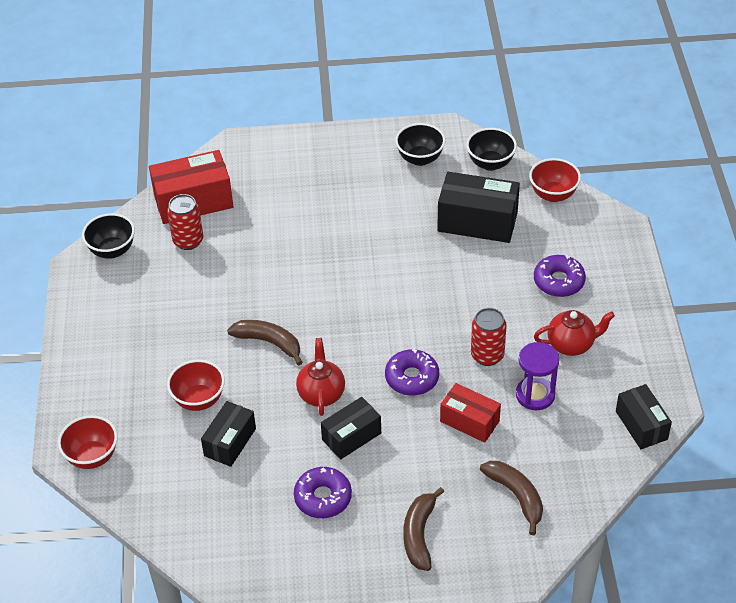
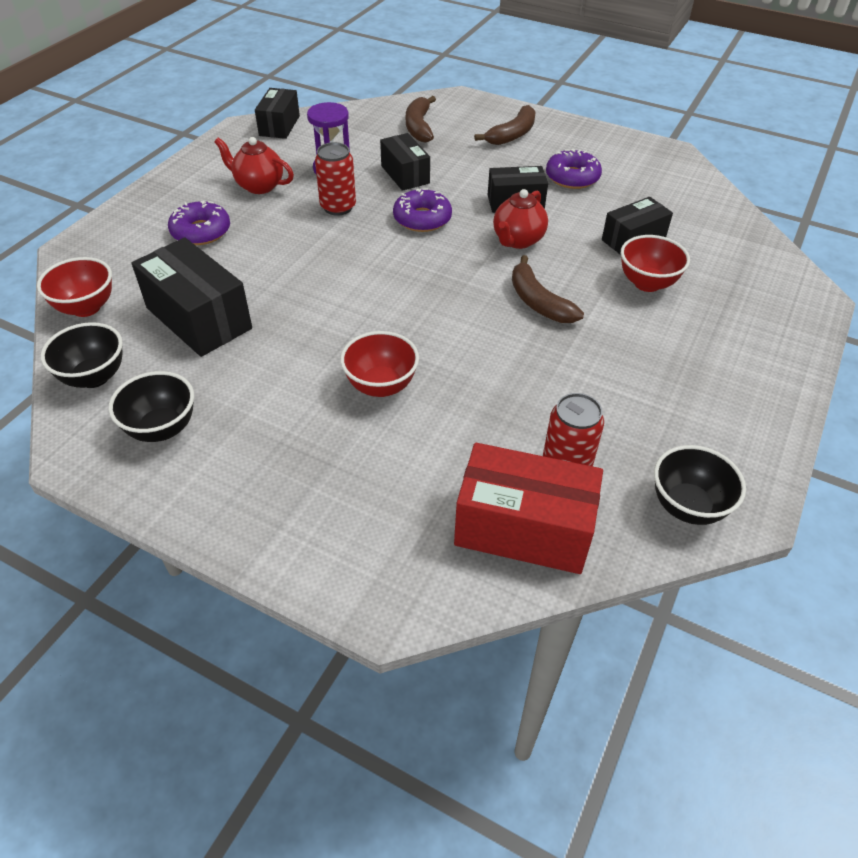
camera: 150 degrees left, 0 degrees up
red bowl [58,415,118,469] -> red bowl moved to [340,331,419,397]
red box [440,383,501,443] -> black box [380,133,430,191]

